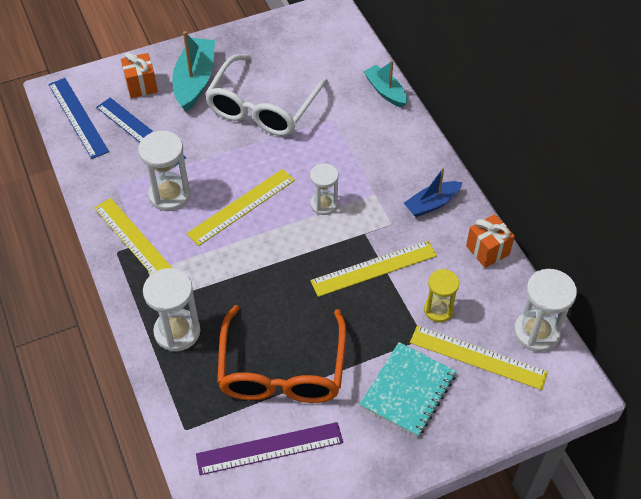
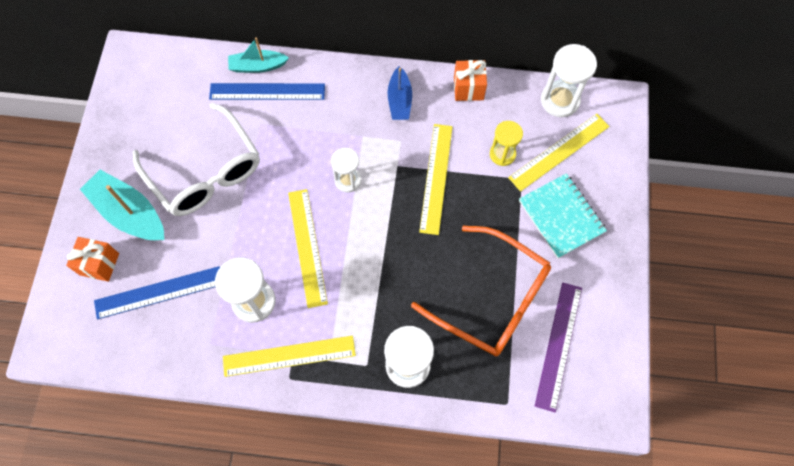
camera: 60 degrees left, 15 degrees up
blue ruler [48,78,109,159] -> blue ruler moved to [209,83,325,100]

